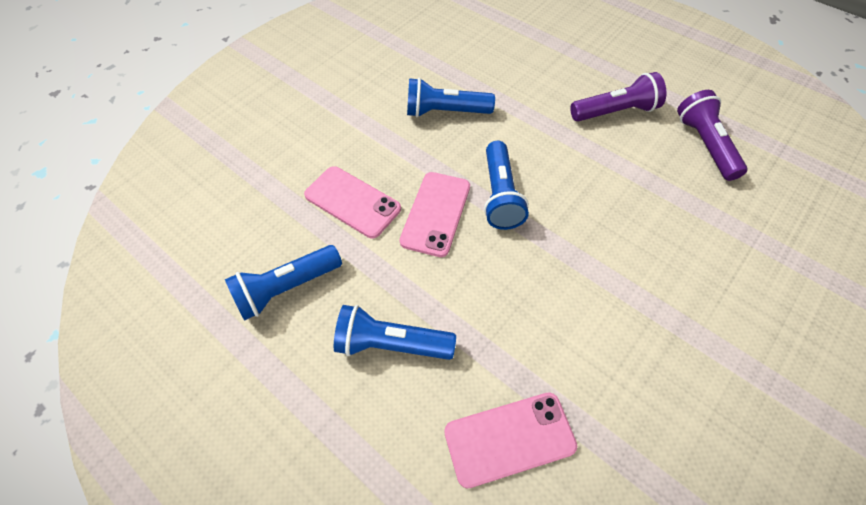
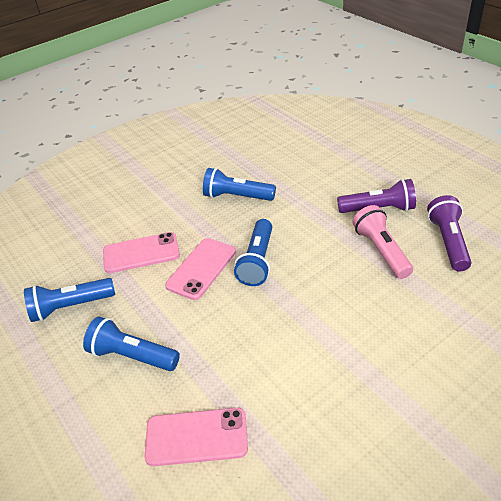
camera: 15 degrees right, 15 degrees down
pink phone [304,166,401,238] -> pink phone turned 60 degrees counterclockwise [103,232,180,273]
none -> pink flashlight [353,205,413,279]

